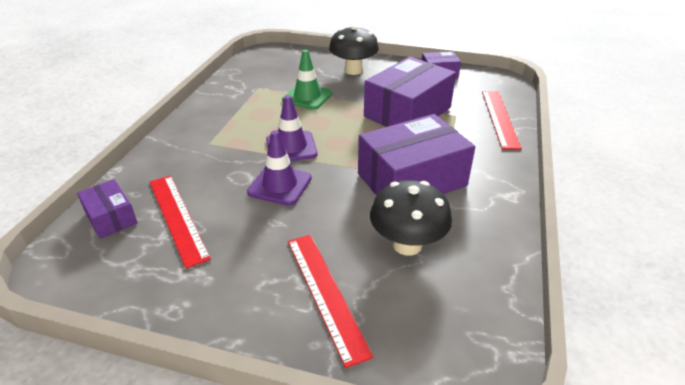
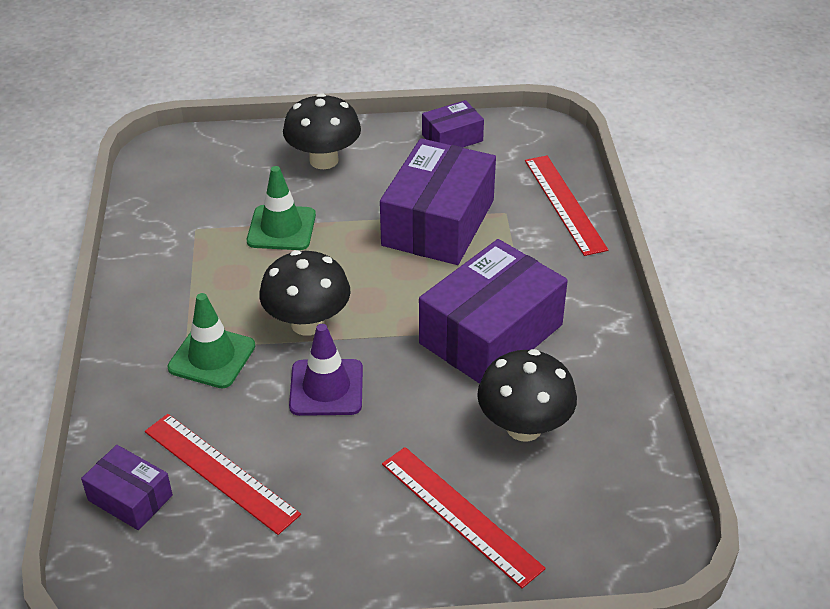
camera: 20 degrees left, 5 degrees up
purple traffic cone [266,95,317,161] -> black mushroom [259,250,350,336]
none -> green traffic cone [168,293,255,388]

